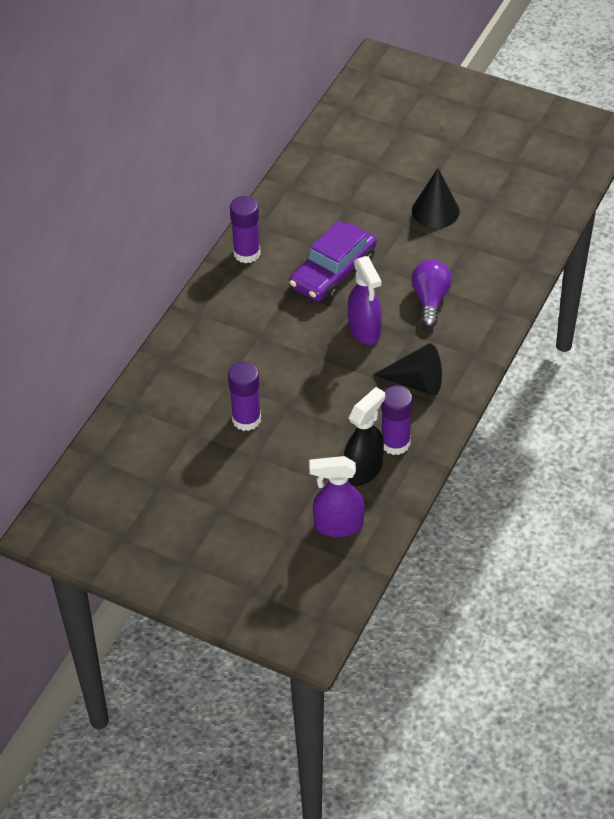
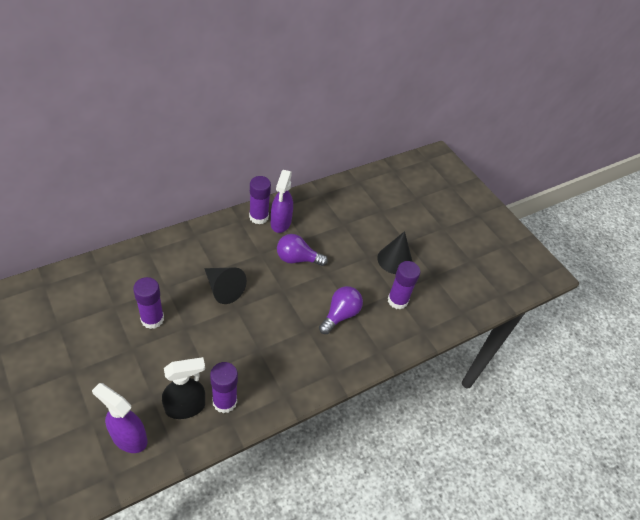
camera: 25 degrees right, 0 degrees up
purple car [289,221,377,301] -> purple light bulb [277,234,328,266]
purple spray bottle [348,256,382,345] -> purple spray bottle moved to [271,170,293,233]
black cone [373,343,442,396] -> black cone moved to [204,267,247,304]
none -> purple glue stick [388,261,420,309]

